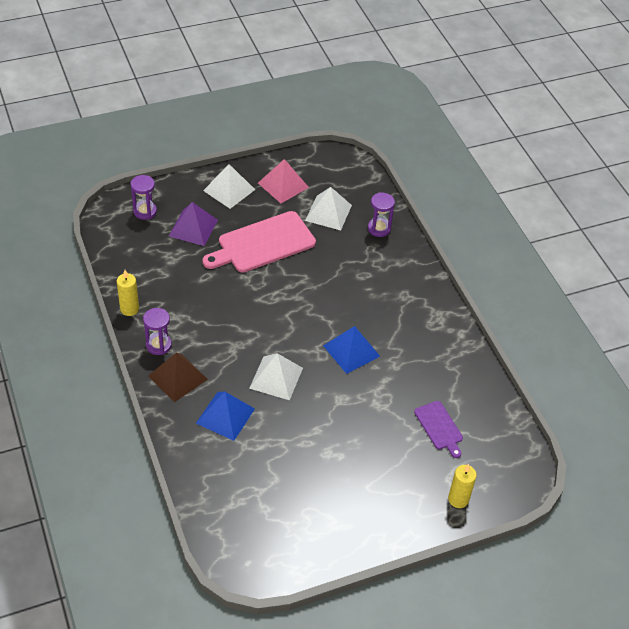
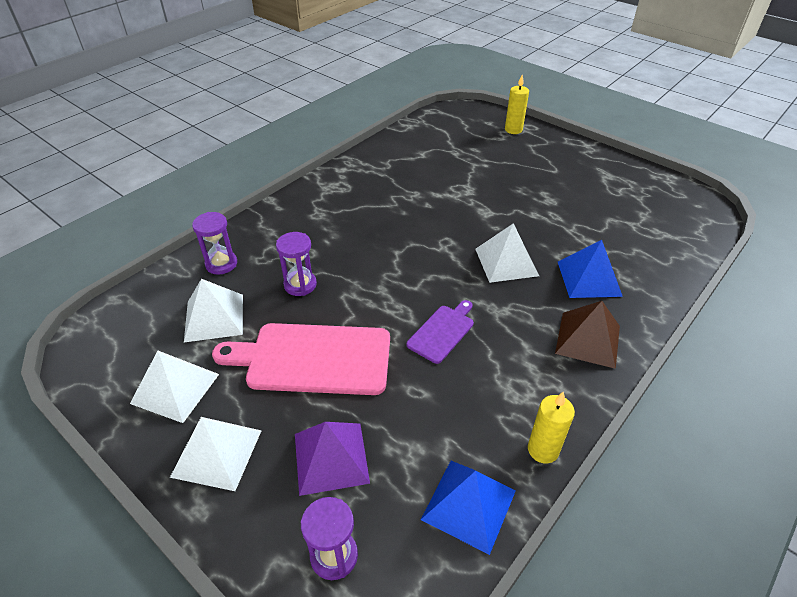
camera: 115 degrees left, 5 degrees down
purple hourglass [143,308,172,355] -> purple hourglass moved to [276,232,317,296]
pink cutting board [202,211,316,272] -> pink cutting board turned 150 degrees clockwise [212,323,390,395]
pink pyramid [258,159,309,203] -> white pyramid [130,351,219,423]
blue pyramid [323,326,380,374] -> blue pyramid moved to [421,461,516,555]
purple cutting board [414,401,463,458] -> purple cutting board moved to [407,300,474,364]

